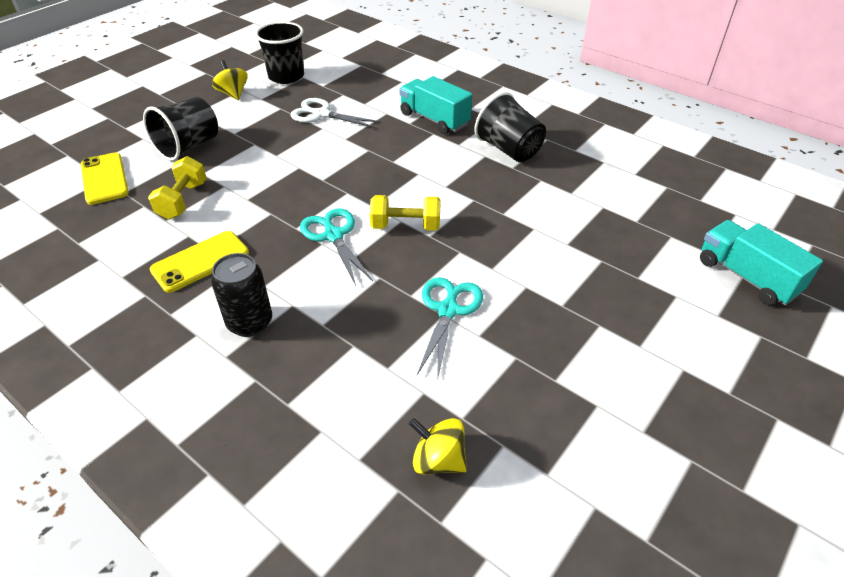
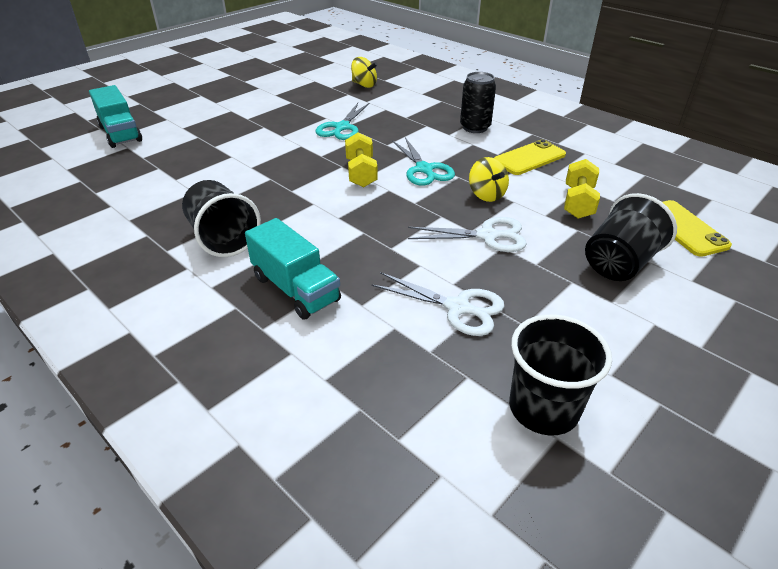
camera: 175 degrees left, 5 degrees down
yellow spinning top [212,60,248,100] -> yellow spinning top moved to [469,157,509,202]
yellow dumbbell [370,195,441,231] -> yellow dumbbell turned 75 degrees clockwise [345,132,378,187]
none -> white scissors [408,217,527,252]

